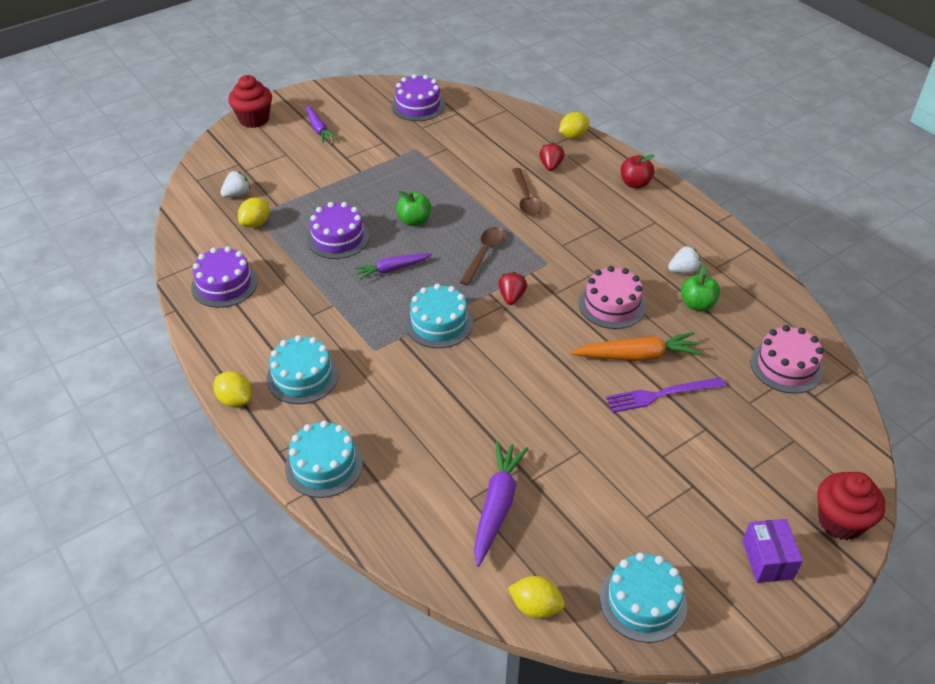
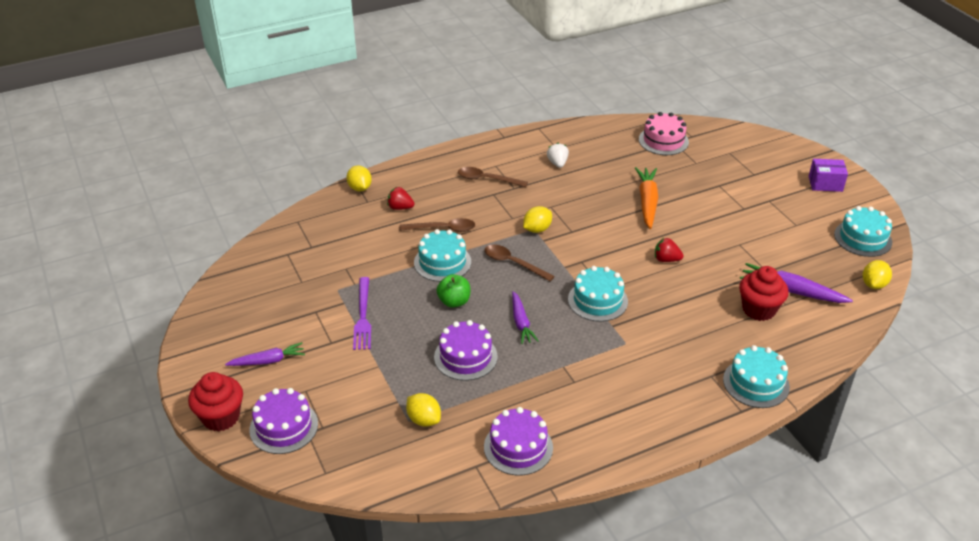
camera: 80 degrees left, 5 degrees down
yellow lemon [213,371,252,407] -> yellow lemon moved to [523,206,552,233]
white strawberry [220,171,250,197] -> none
turquoise cake [266,335,339,404] -> turquoise cake moved to [414,229,471,282]
purple cake [392,74,445,121] -> purple cake moved to [249,388,318,454]
red strawberry [498,272,527,305] -> red strawberry moved to [655,238,684,262]
pink cake [579,266,646,329] -> none
purple fork [606,377,726,413] -> purple fork moved to [353,277,371,350]
red apple [620,154,654,188] -> none
green apple [681,265,720,311] -> none
red cupcake [817,472,885,540] -> red cupcake moved to [739,266,788,321]
none -> brown spoon [458,167,528,187]

